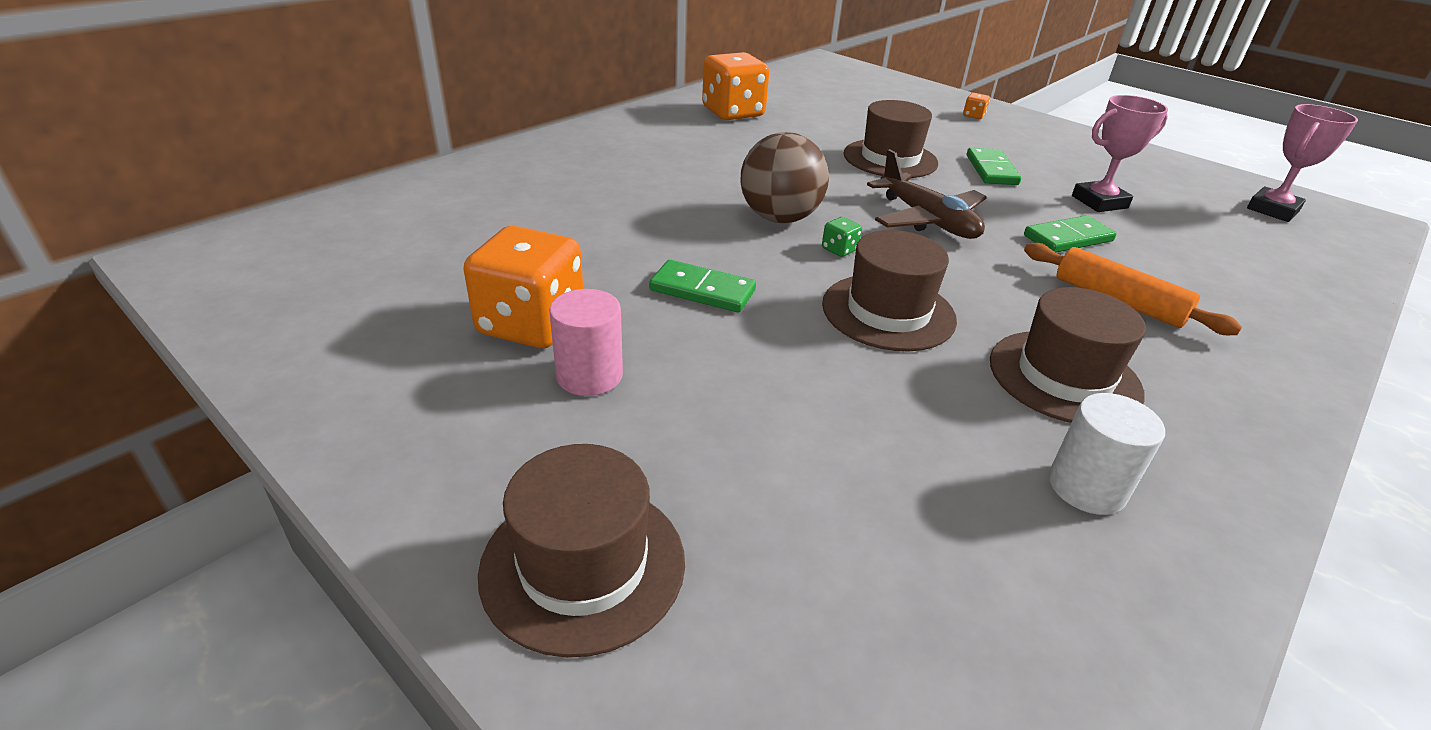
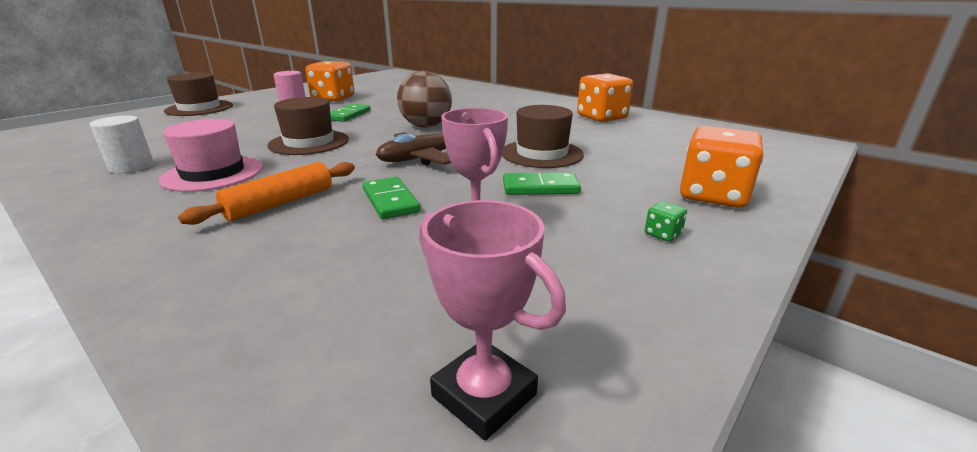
camera: 90 degrees right, 10 degrees down
green dice [822,217,862,257] -> green dice moved to [645,201,687,242]
orange dice [963,93,990,119] -> orange dice [680,126,764,208], size x2.49
brown hat [990,287,1146,423] -> pink hat [159,119,263,192]

